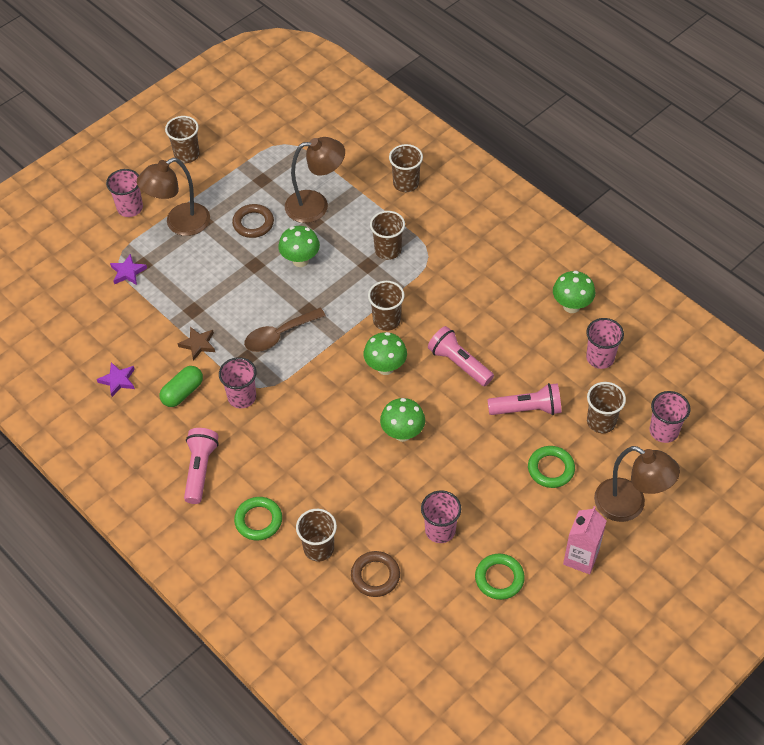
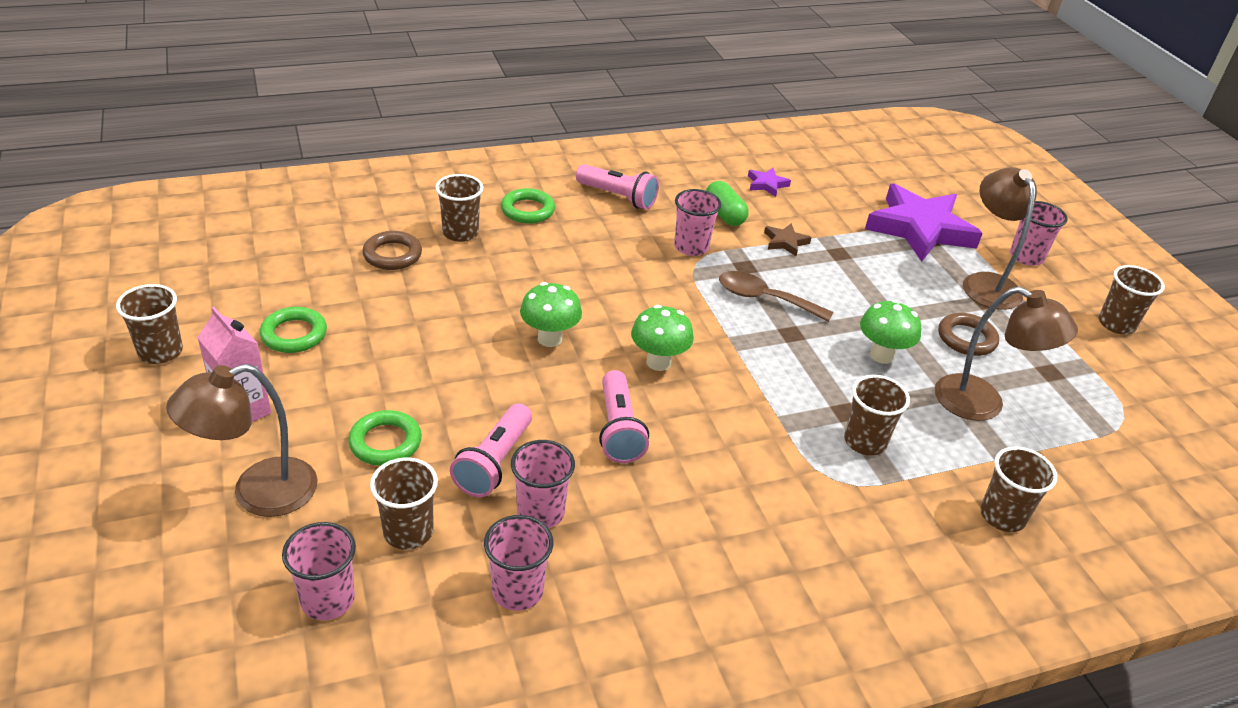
camera: 110 degrees right, 15 degrees down
purple star [110,254,147,285] -> purple star [865,184,983,262], size x2.42
brown spoon [244,308,326,352] -> brown spoon turned 60 degrees counterclockwise [719,271,833,322]
brown lamp [285,137,345,223] -> brown lamp turned 75 degrees counterclockwise [935,286,1078,421]
brown cup [368,281,404,331] -> brown cup moved to [116,284,183,364]
pink cup [421,490,461,543] -> pink cup moved to [511,440,575,528]
pink flashlight [428,326,494,386] -> pink flashlight turned 105 degrees clockwise [599,370,649,463]
green mushroom [553,271,595,313] -> none

